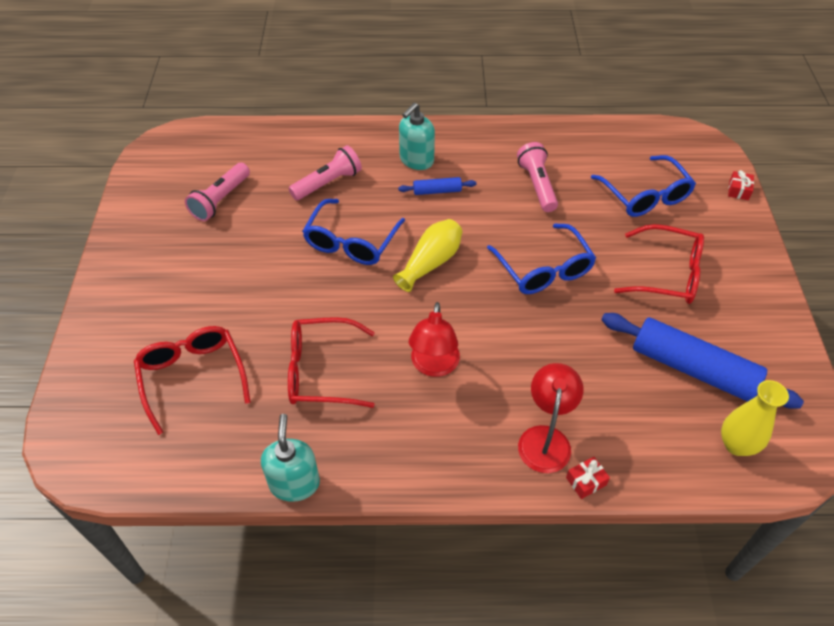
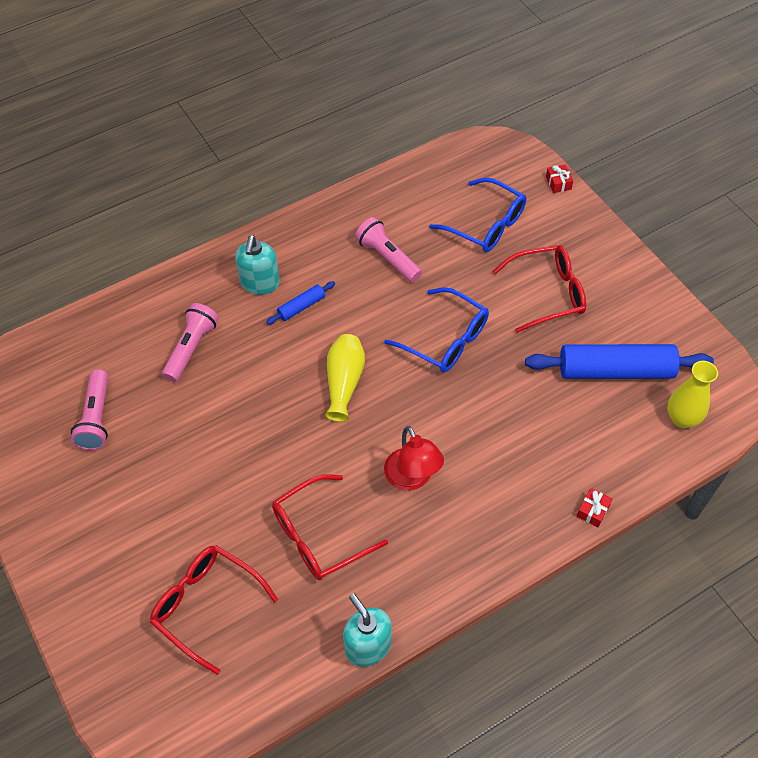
camera: 30 degrees left, 5 degrees up
blue glasses [302,199,405,265] -> none
red lamp [518,363,584,473] -> none

